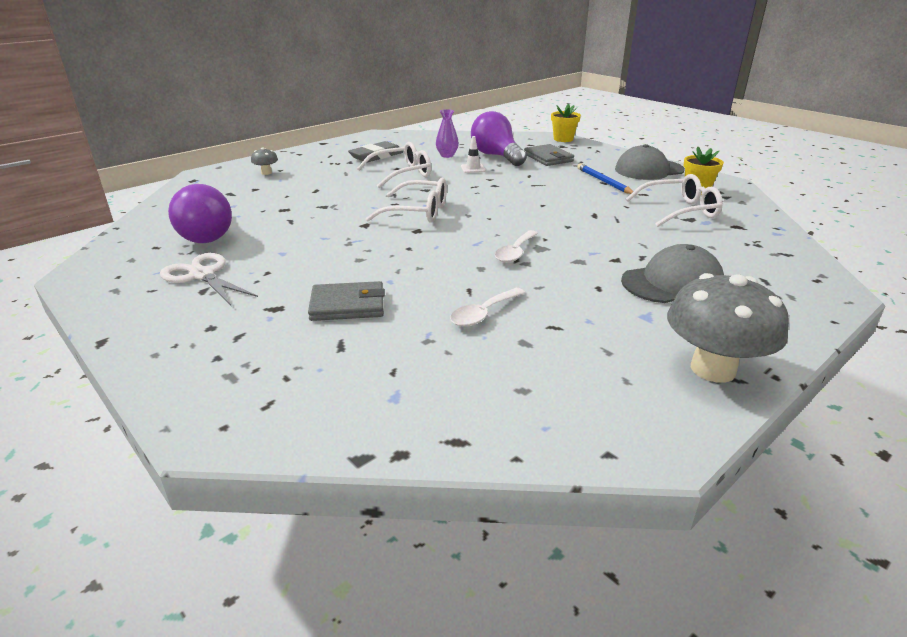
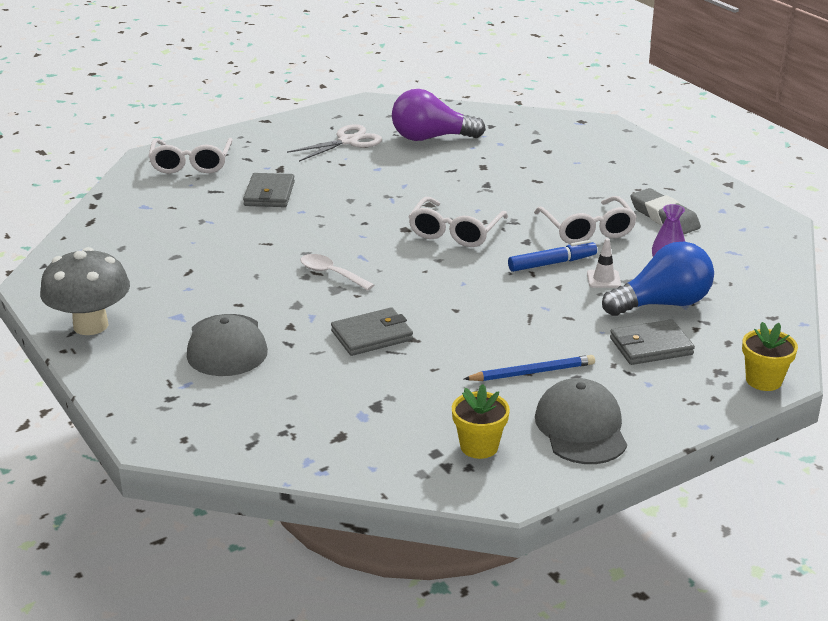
camera: 100 degrees right, 0 degrees up
grey mushroom [251,147,278,175] -> none
white spoon [450,288,525,327] -> none
purple light bulb [471,111,527,166] -> blue light bulb [602,242,714,316]
white glasses [626,174,723,227] -> white glasses moved to [149,138,233,174]
none -> grey wallet [331,307,413,356]
none -> blue marker [508,240,597,272]

